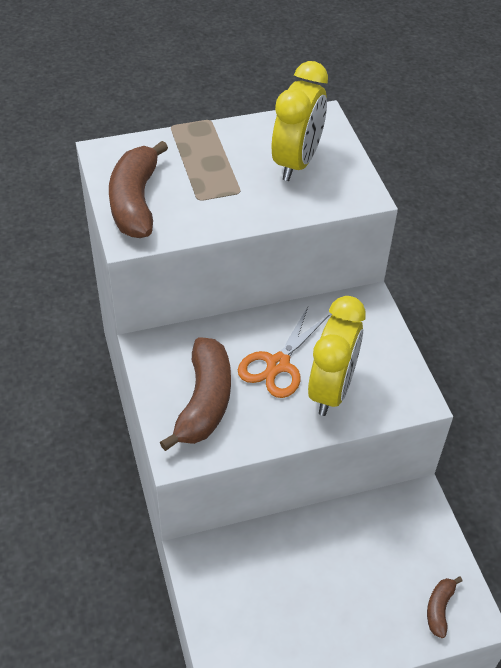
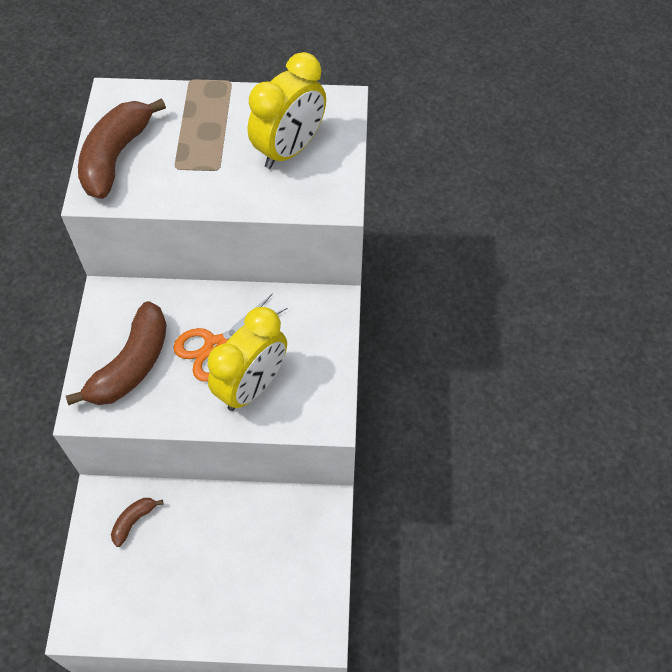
camera: 20 degrees right, 10 degrees up
brown banana [427,577,463,638] -> brown banana moved to [111,498,163,547]

